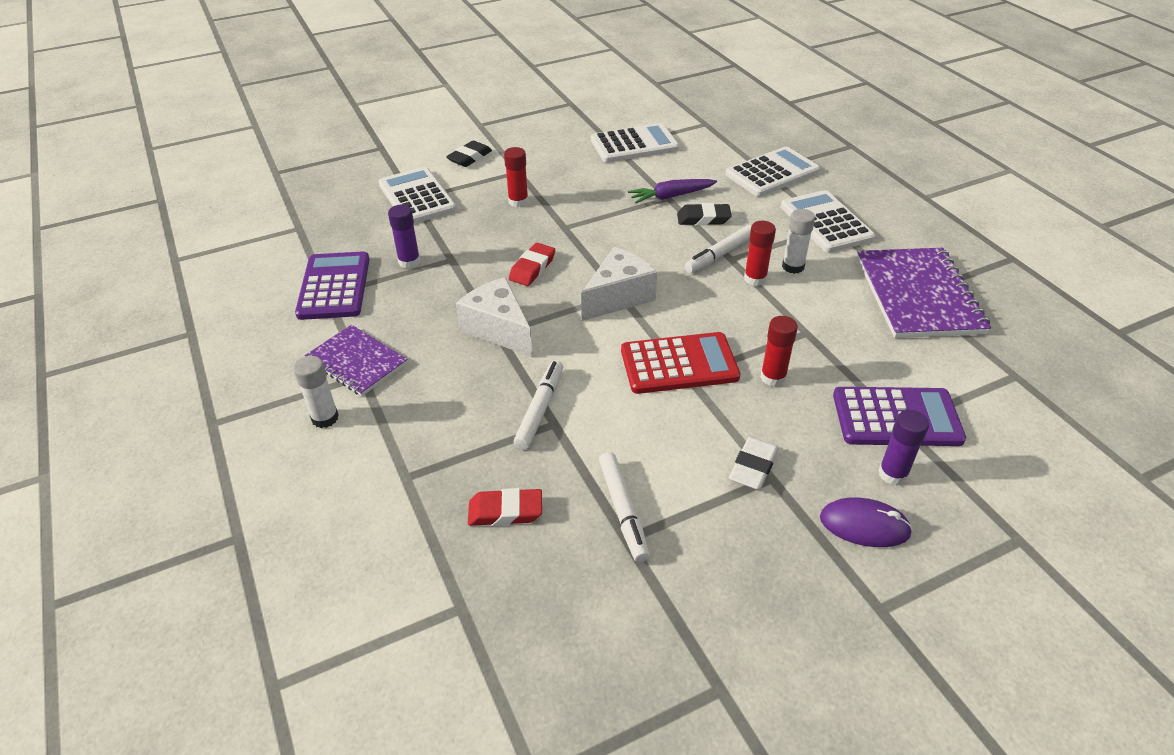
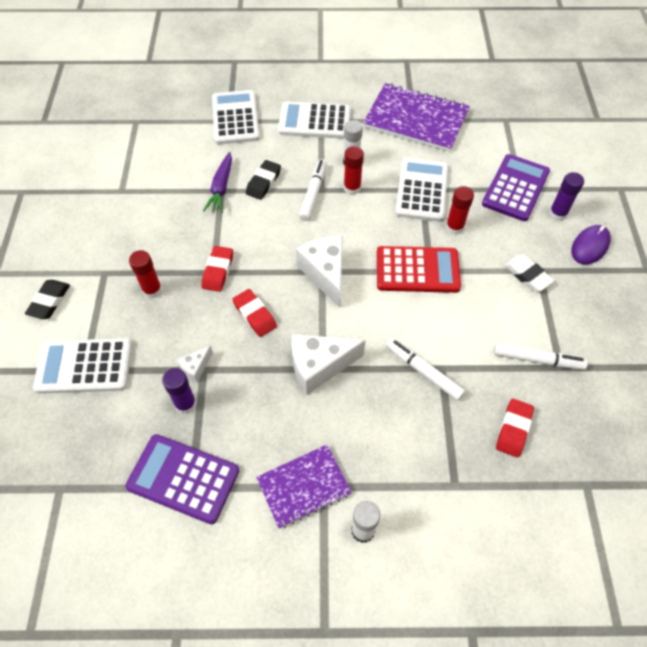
camera: 65 degrees left, 15 degrees up
black eraser [446,141,492,167] -> black eraser turned 45 degrees clockwise [25,280,70,319]
white calculator [591,123,679,163] -> white calculator moved to [395,158,448,222]
red calculator [621,332,740,394] -> red calculator turned 75 degrees clockwise [377,246,461,293]
white marker [684,225,752,273] -> white marker turned 150 degrees counterclockwise [299,159,327,221]
none -> white cheese [177,345,213,382]
none -> red eraser [202,246,233,292]

